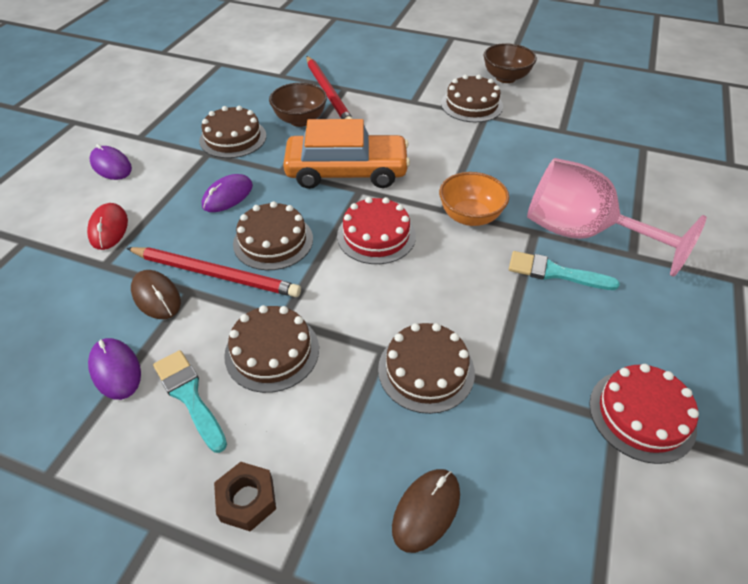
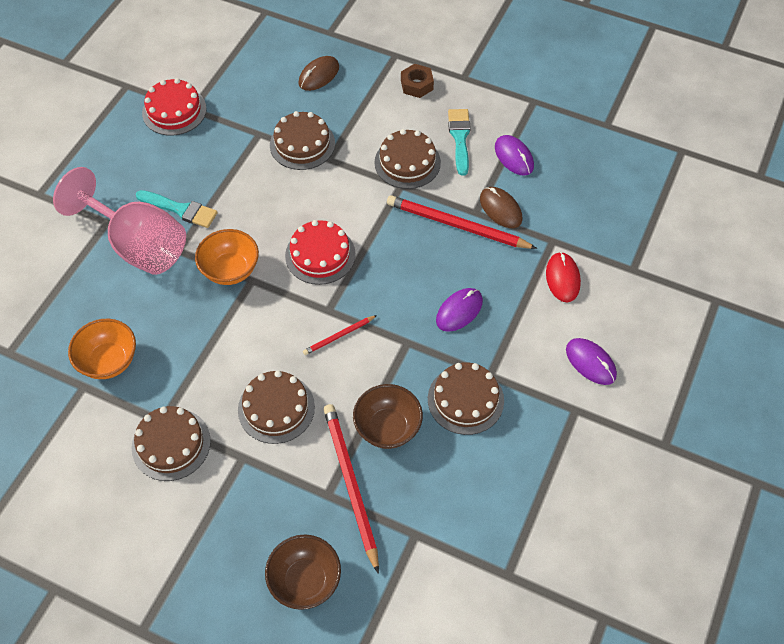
camera: 175 degrees left, 10 degrees up
turquoise brush [153,350,227,453] -> turquoise brush turned 150 degrees counterclockwise [448,109,471,176]
brown cake [233,201,313,270] -> brown cake moved to [238,370,315,444]
orange car [283,119,410,189] -> red pencil [303,315,377,355]
brown bowl [484,43,537,83] -> brown bowl moved to [265,535,341,610]
none -> orange bowl [68,319,136,379]

